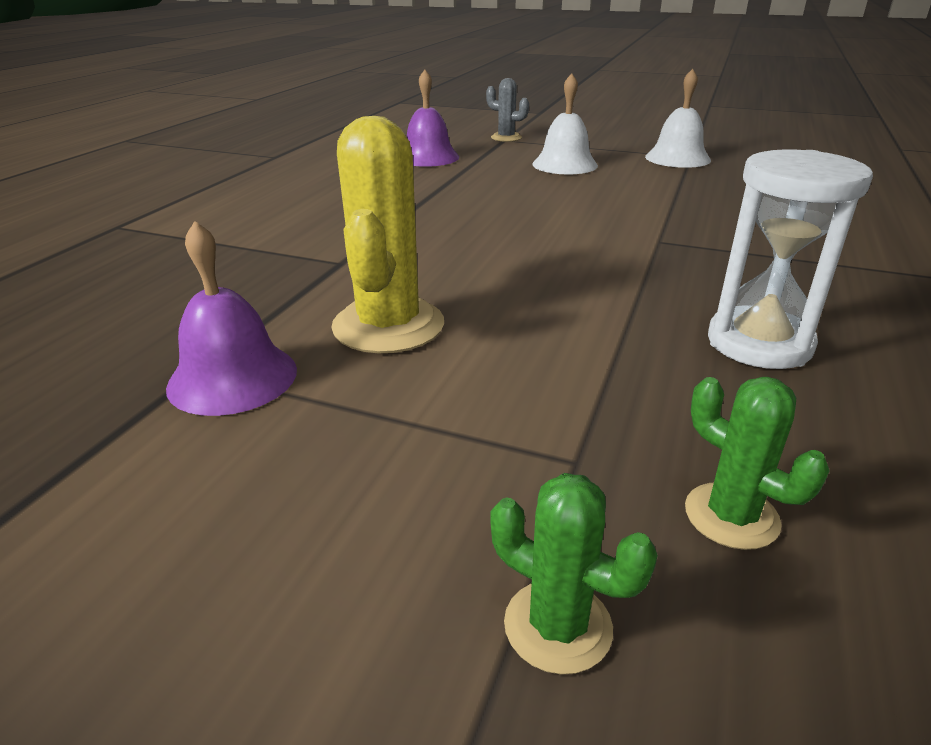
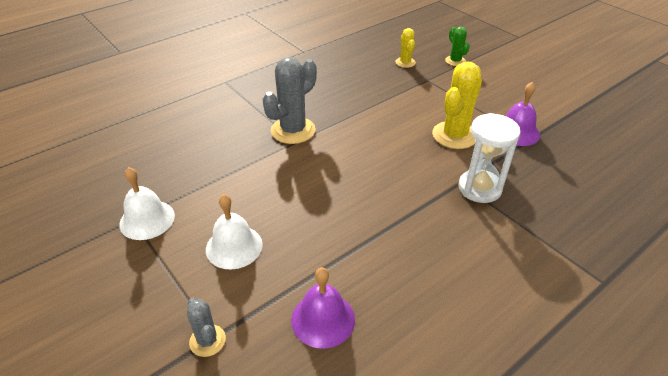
camera: 150 degrees left, 10 degrees up
green cactus [685,377,830,550] -> yellow cactus [395,28,416,68]
white hourglass [708,149,873,369] -> white hourglass moved to [458,113,521,203]
none -> grey cactus [263,57,317,144]

